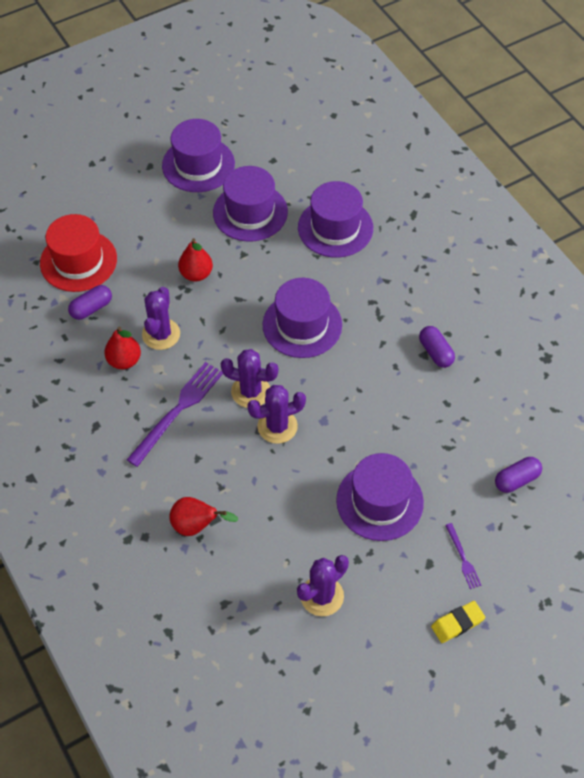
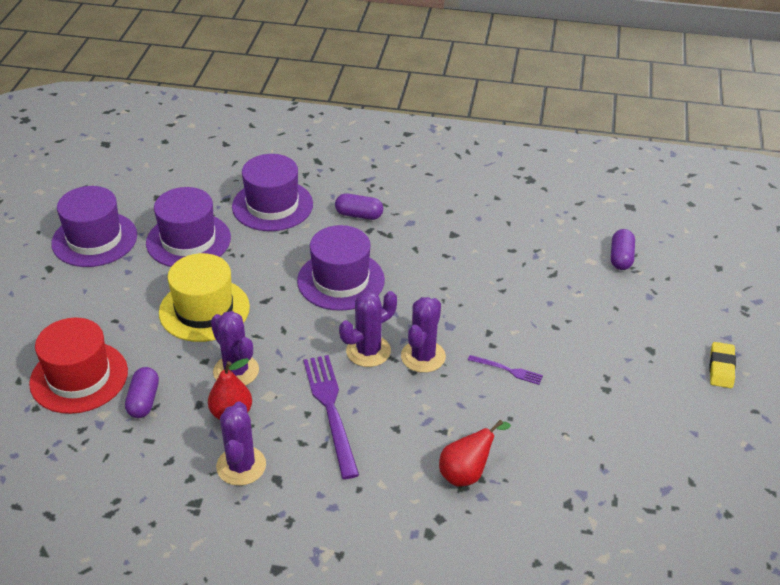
camera: 50 degrees left, 15 degrees down
red pear [178,238,213,282] -> yellow hat [159,253,250,342]
purple cactus [297,555,349,616] -> purple cactus moved to [216,402,266,486]
purple hat [336,453,424,541] -> none
purple capsule [419,326,455,368] -> purple capsule moved to [335,193,383,220]
purple fork [445,523,482,589] -> purple fork moved to [468,355,543,385]

